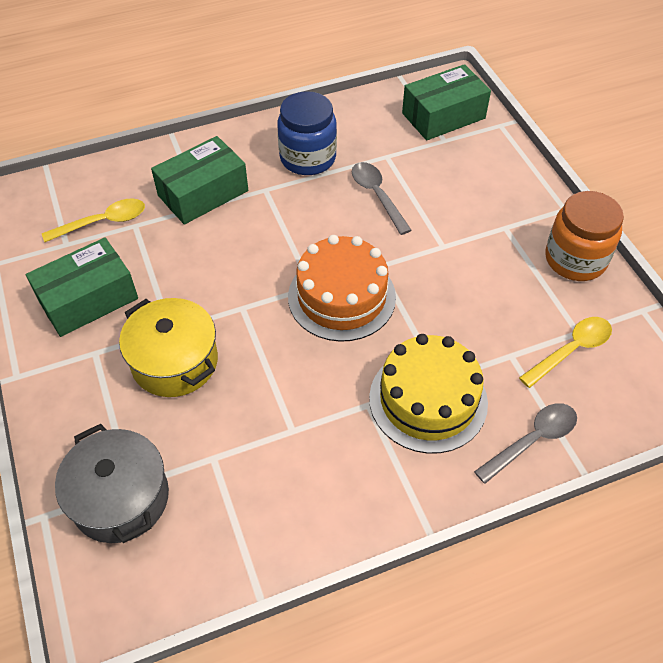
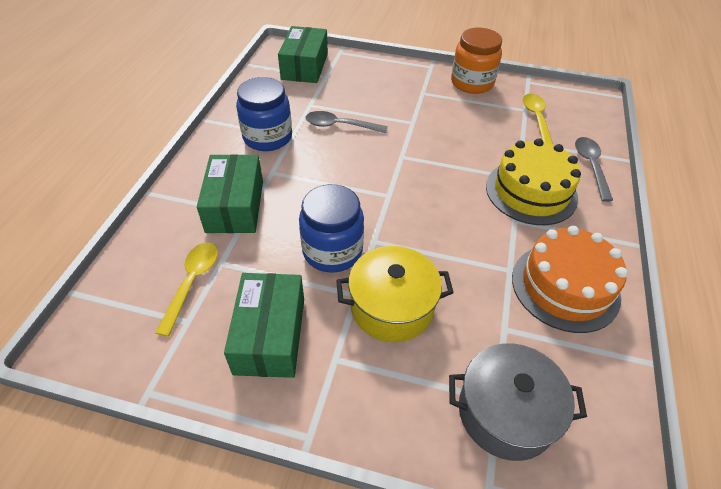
camera: 55 degrees left, 5 degrees down
orange cake [288,235,396,342] -> orange cake moved to [512,226,628,333]
none -> blue jar [299,184,364,273]

